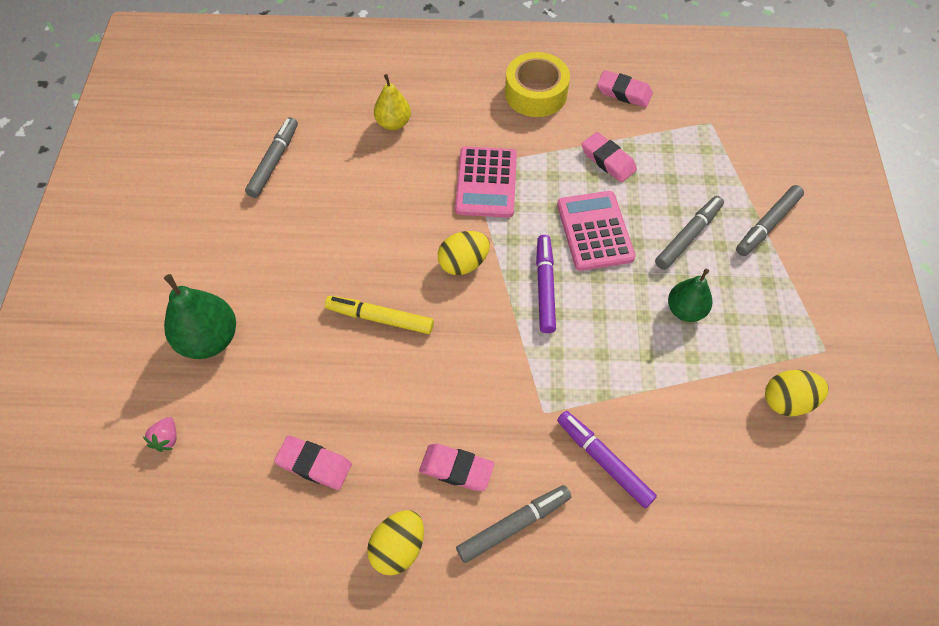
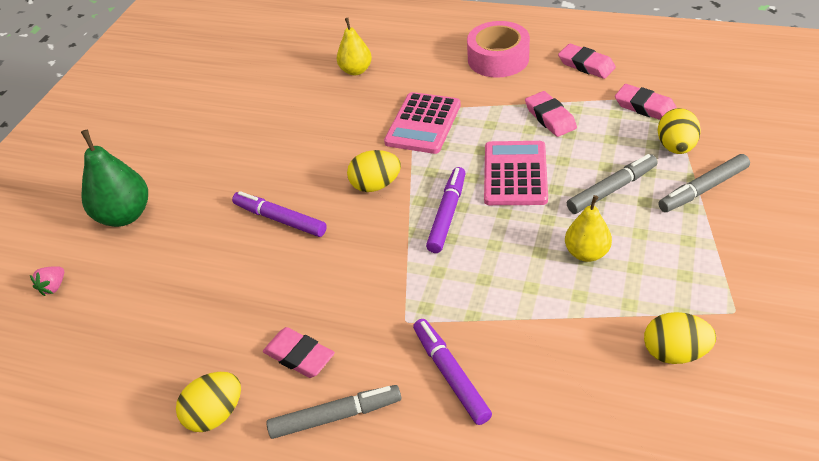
camera: 20 degrees right, 15 degrees down
grey marker [245,117,298,198] -> none
pink eraser [274,435,352,490] -> pink eraser moved to [615,84,677,120]
yellow marker [325,296,434,334] -> purple marker [232,191,327,237]
yellow tape [505,52,570,117] -> pink tape [467,21,530,78]
green pear [668,269,712,322] -> yellow pear [565,195,612,262]
none -> yellow egg [658,108,701,154]

